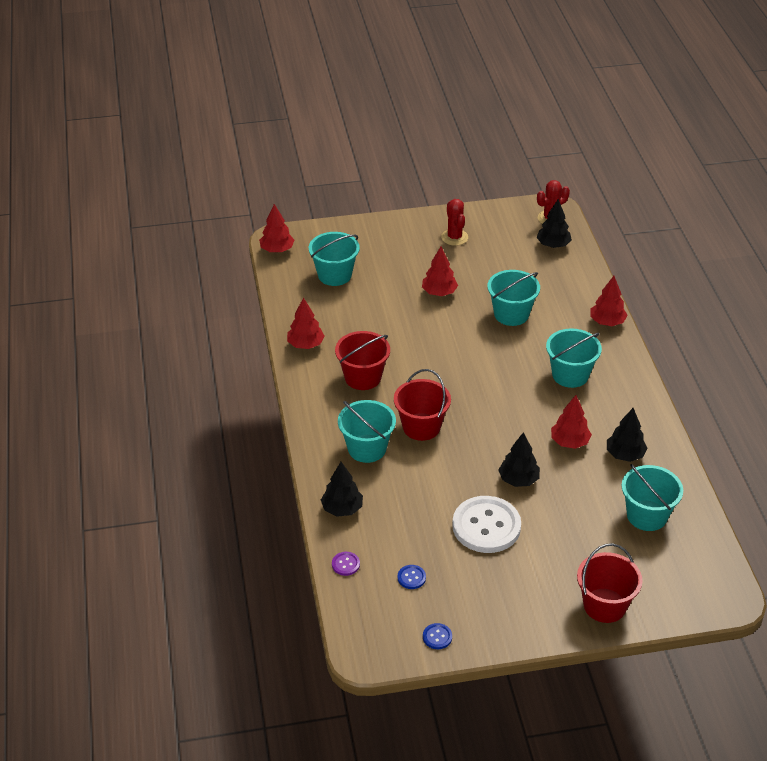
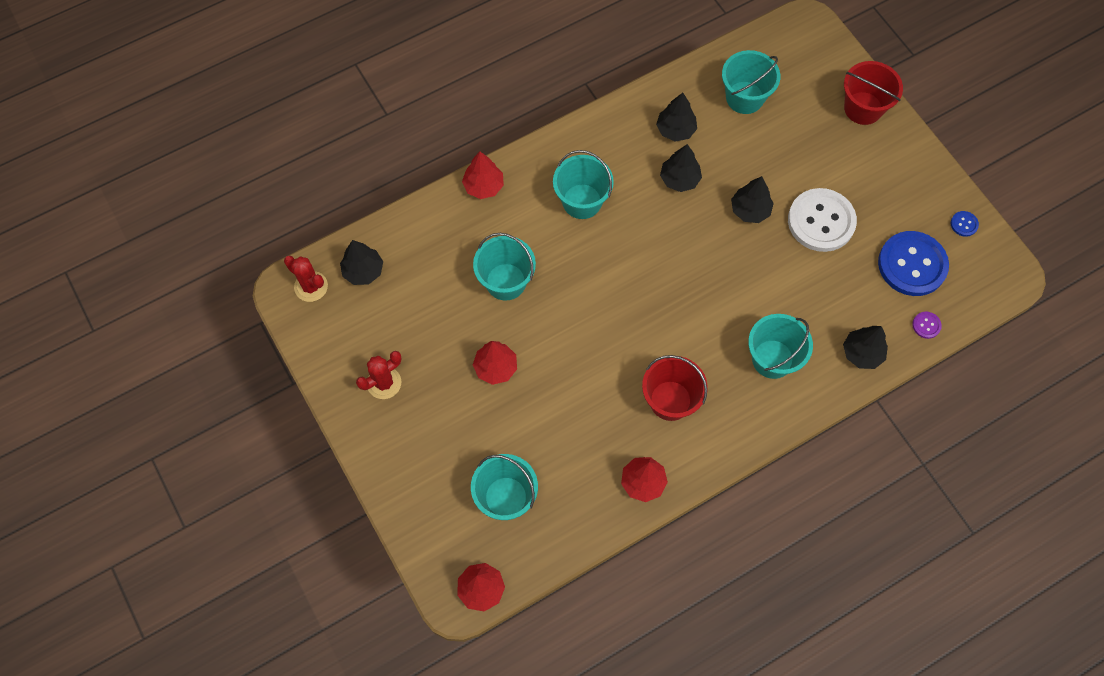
camera: 110 degrees left, 25 degrees up
red bucket [394,369,451,441] -> none
blue button [397,565,426,589] -> blue button [878,231,949,296], size x2.48
red tree [551,395,592,449] -> black tree [660,144,702,192]

